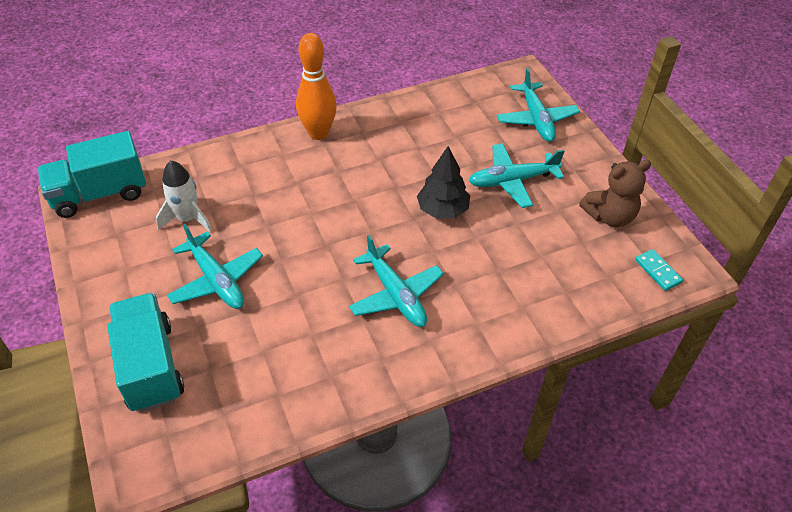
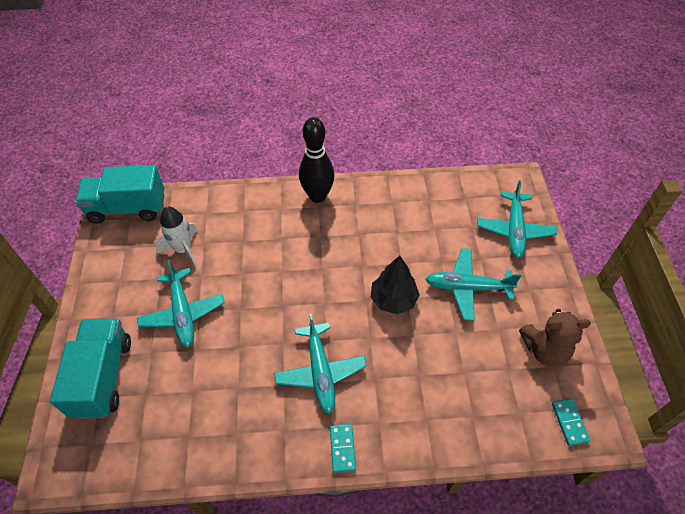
camera: 20 degrees right, 5 degrees up
orange bowling pin [296,33,337,140] -> black bowling pin [299,117,334,203]
none -> turquoise domino [330,424,356,473]

